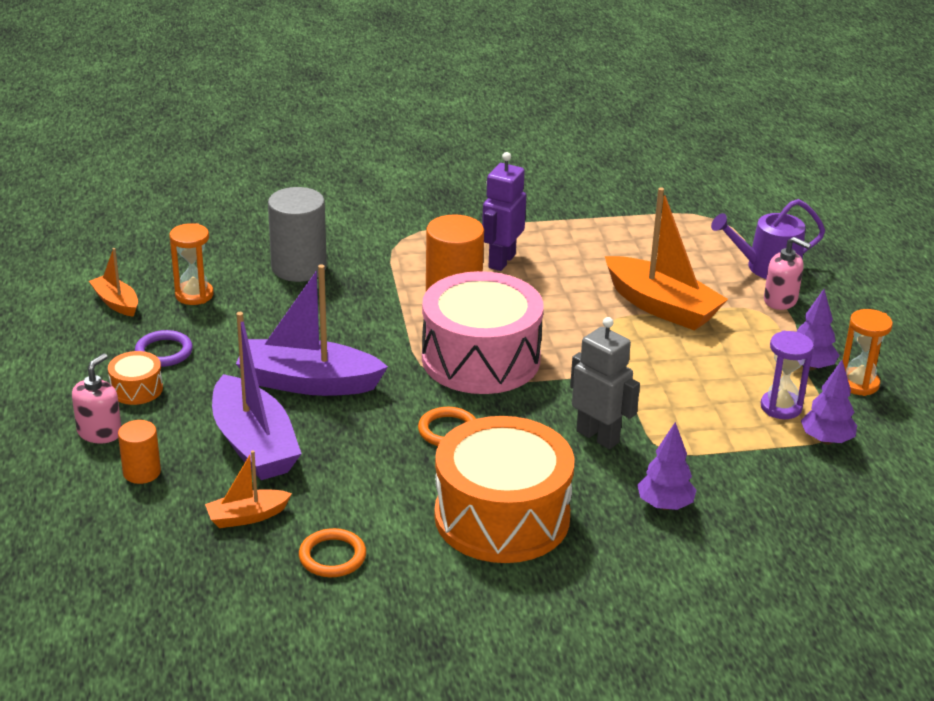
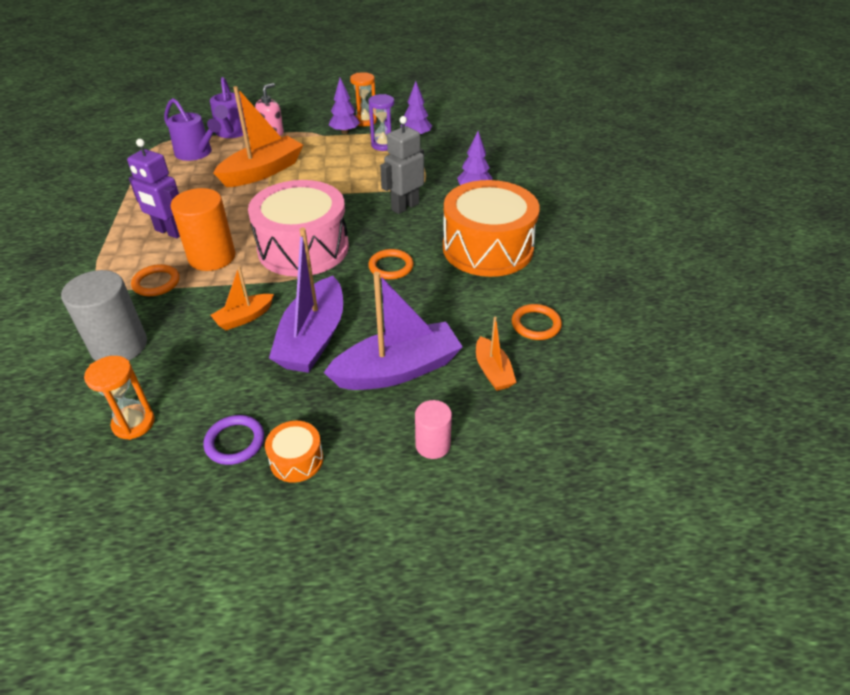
camera: 85 degrees left, 10 degrees up
pink soap dispenser [72,353,121,443] -> none
orange boat [89,248,138,317] -> orange boat moved to [210,266,274,330]
orange cylinder [118,420,161,484] -> pink cylinder [415,400,452,459]
none -> orange ring [131,264,180,296]
none -> purple watering can [164,98,221,161]

